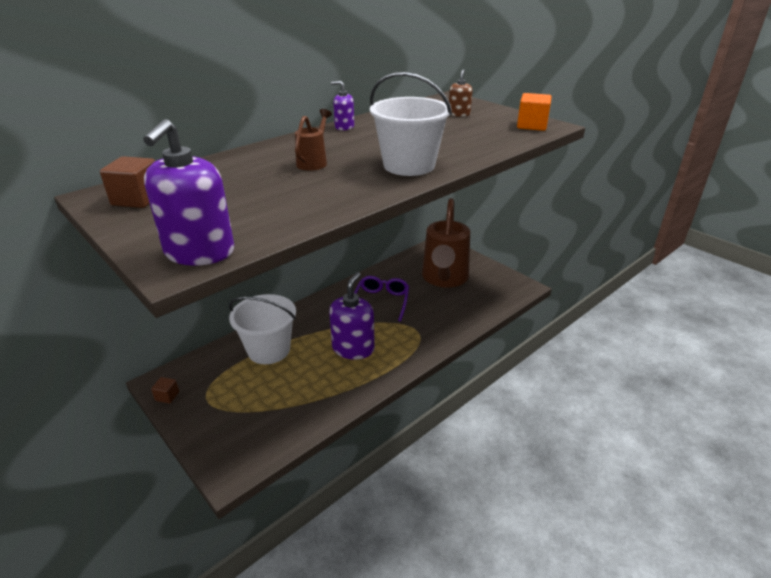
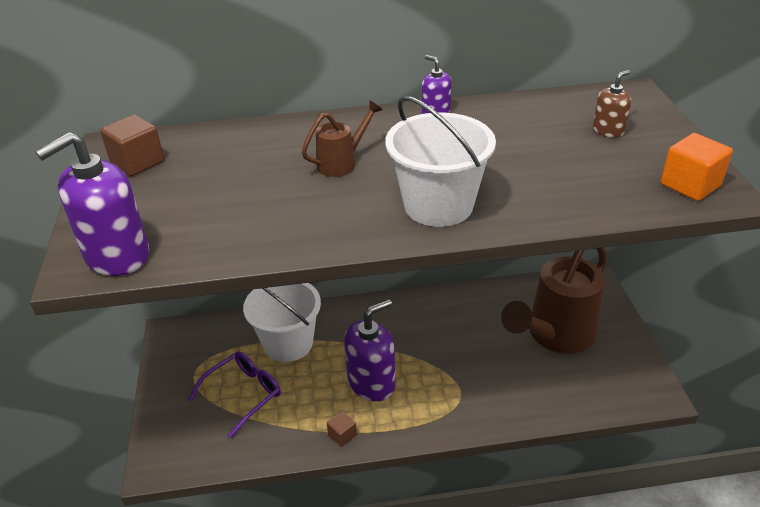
camera: 35 degrees right, 5 degrees up
brown cube [151,377,179,404] -> brown cube moved to [327,411,357,447]
purple glasses [354,276,409,322] -> purple glasses moved to [189,351,281,439]

